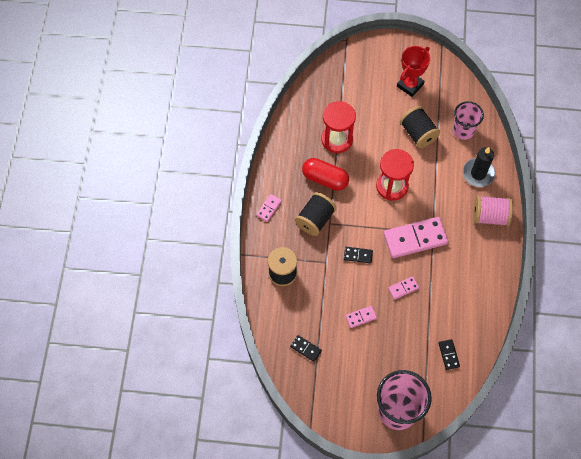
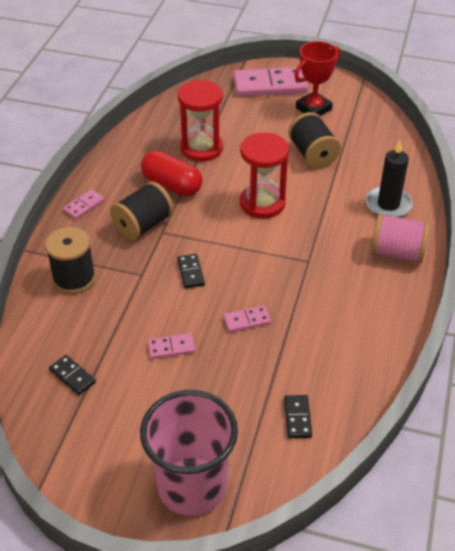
camera: 10 degrees right, 20 degrees down
black domino [344,247,373,263] -> black domino turned 60 degrees clockwise [177,254,205,289]
pink domino [384,217,448,258] -> pink domino moved to [233,67,308,97]
pink cup [453,101,484,140] -> none

